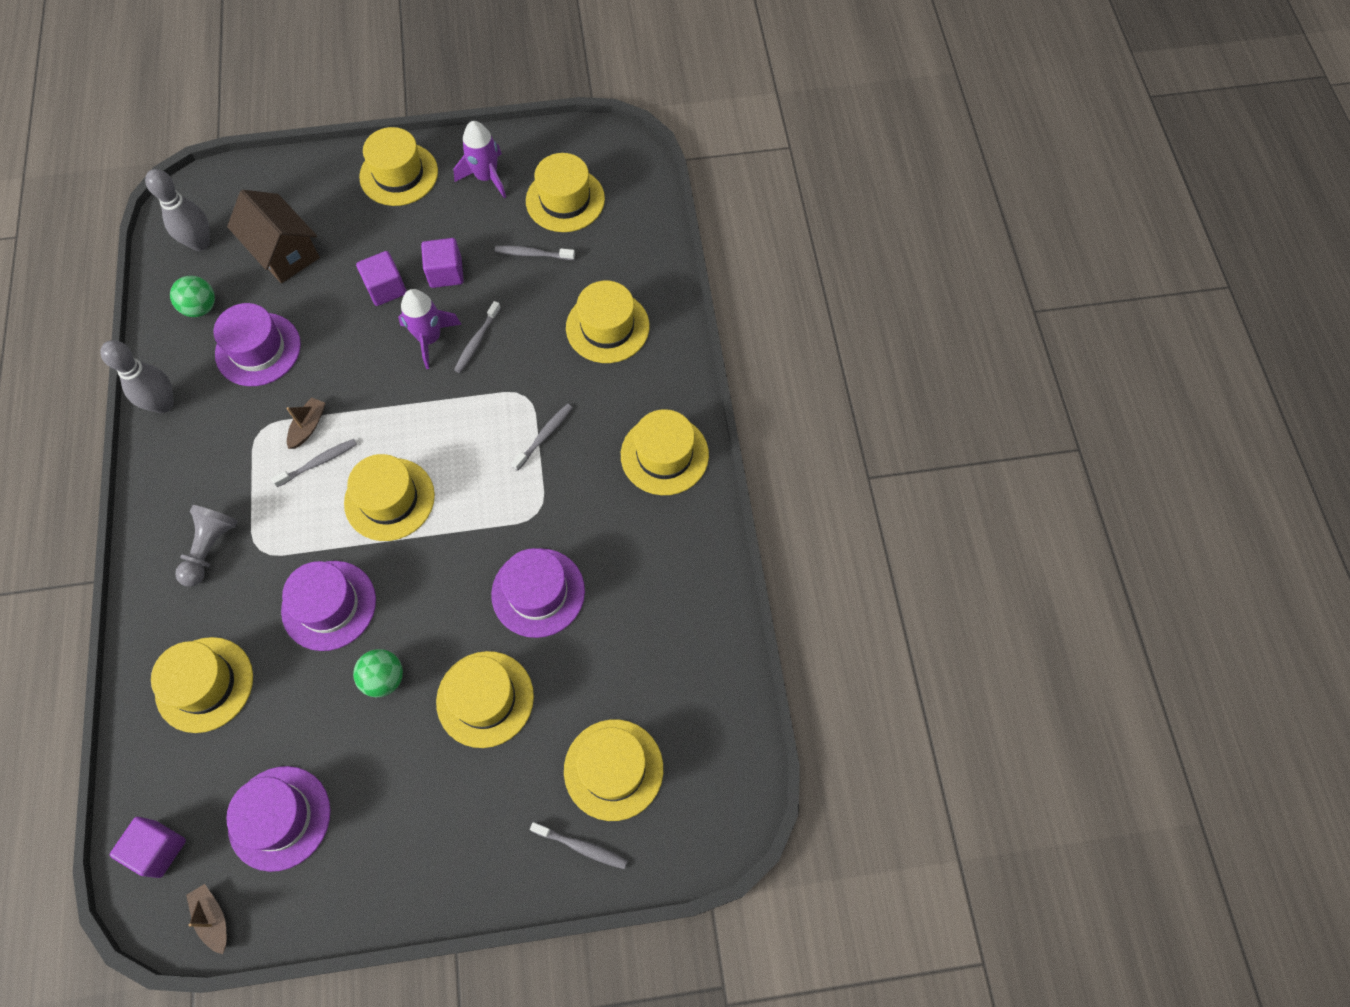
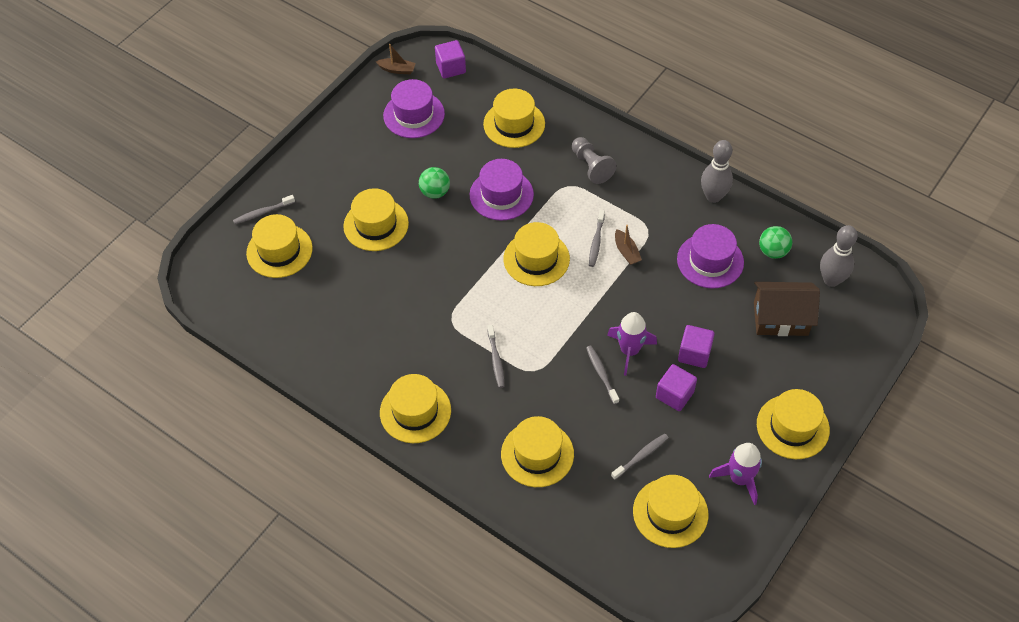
camera: 135 degrees right, 10 degrees down
purple hat [491,548,585,638] -> none

